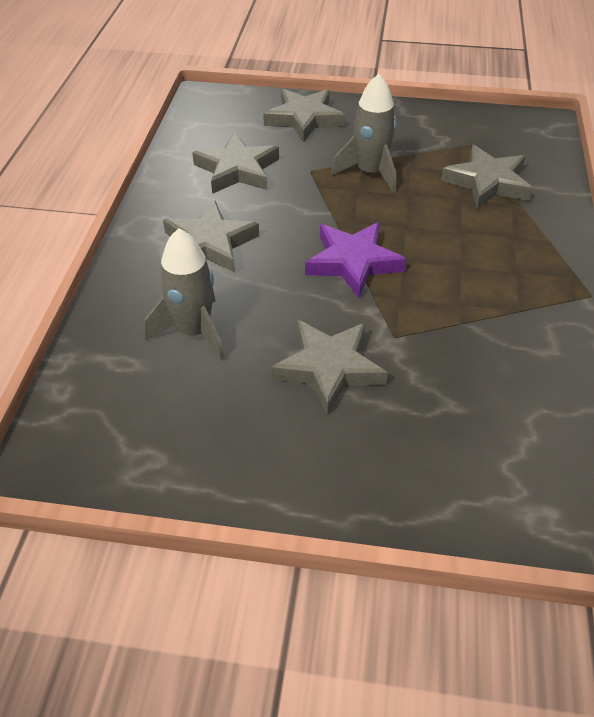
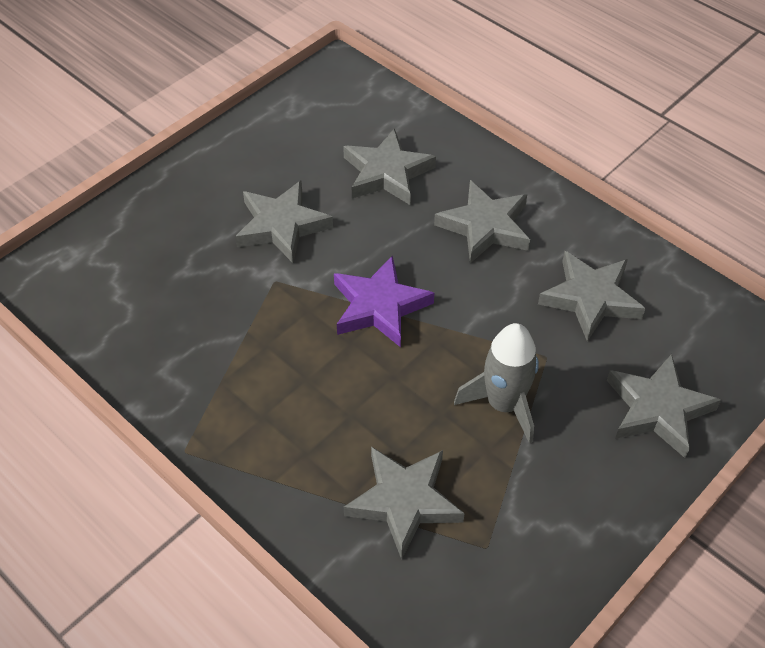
camera: 125 degrees right, 5 degrees up
grey rocket [144,228,225,361] -> grey star [343,128,436,205]

